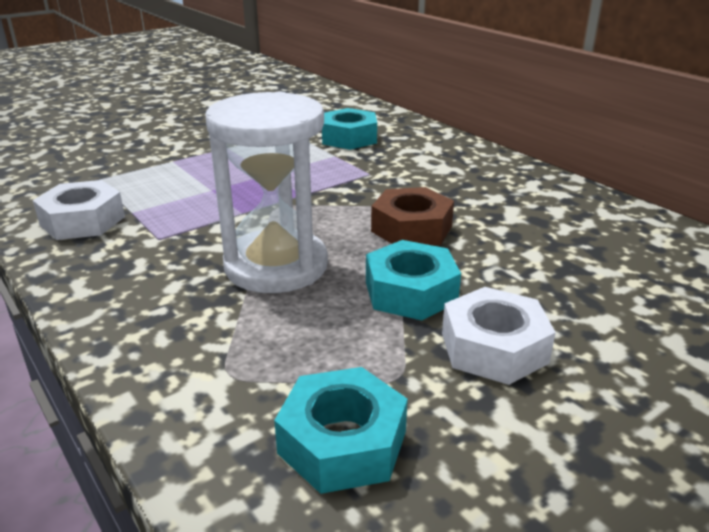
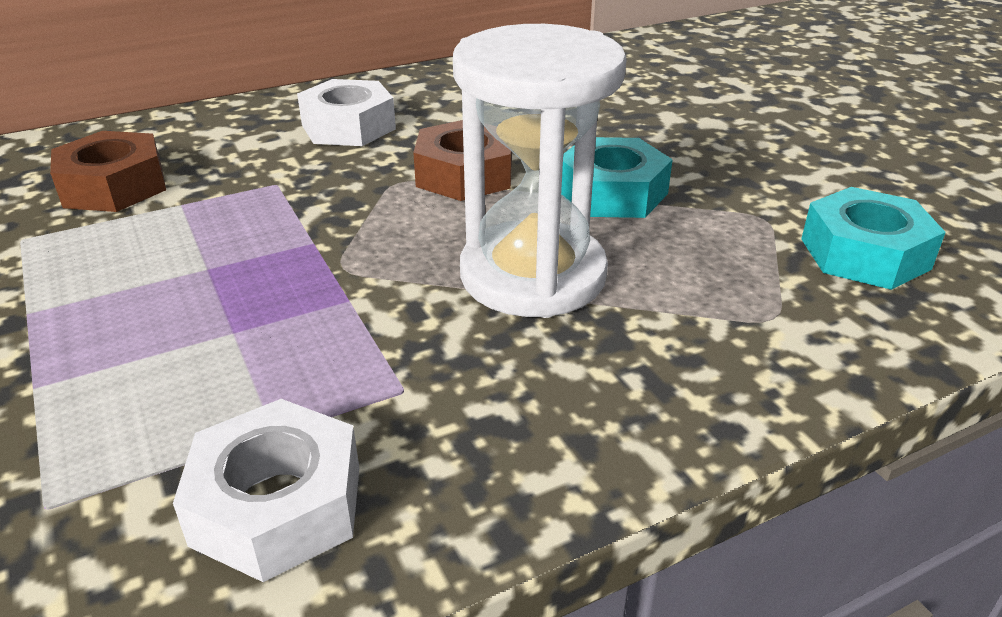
camera: 80 degrees left, 5 degrees up
turquoise nut [322,108,377,150] -> brown nut [50,131,166,212]
white nut [442,287,556,385] -> white nut moved to [297,79,396,146]

